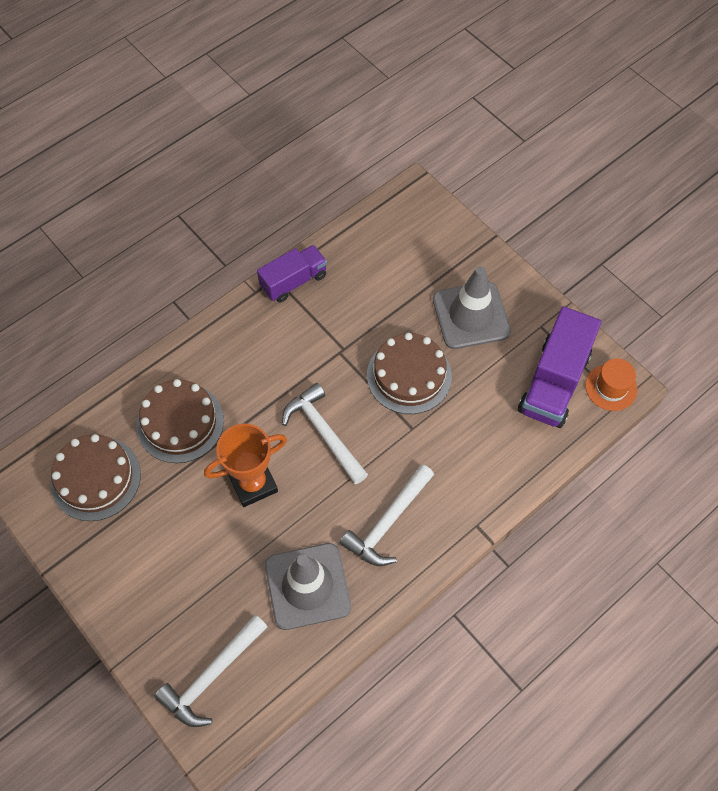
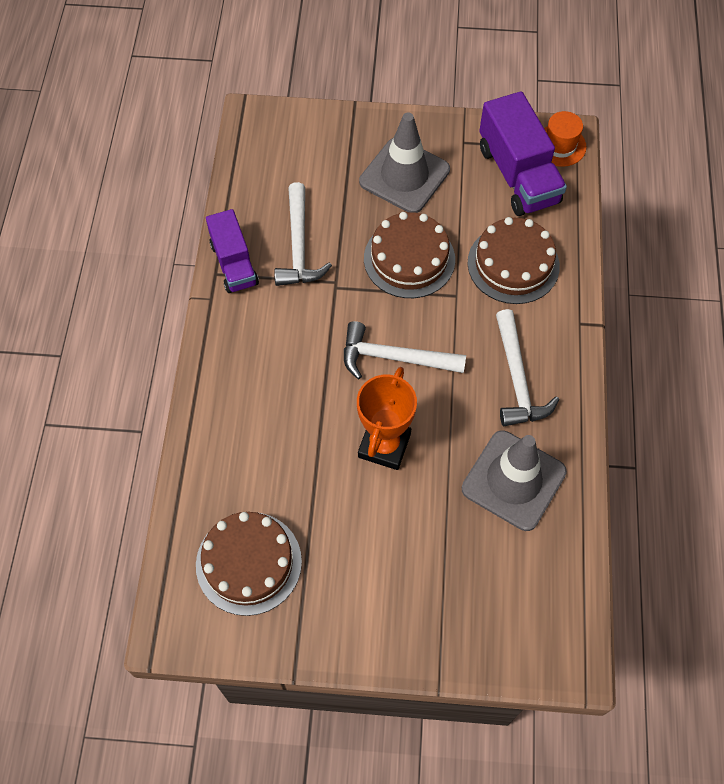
camera: 45 degrees left, 0 degrees up
brown cake [137,379,224,463] -> brown cake moved to [468,217,560,304]
white hammer [154,614,268,727] -> white hammer moved to [274,182,332,286]
purple truck [257,245,327,302] -> purple truck turned 150 degrees clockwise [206,209,259,293]

